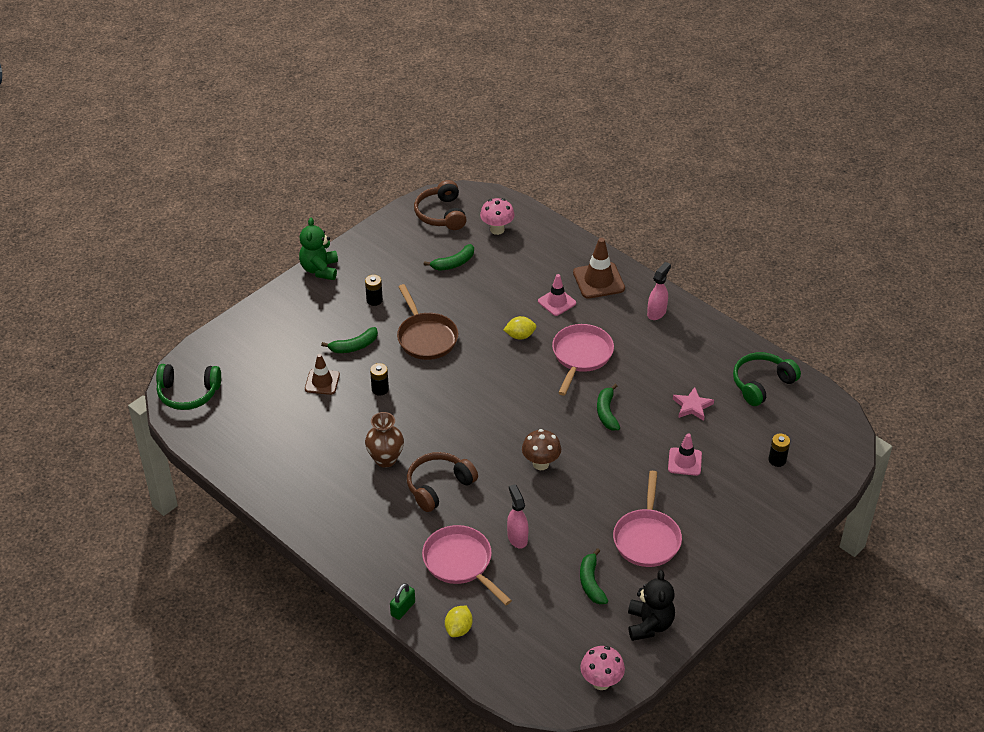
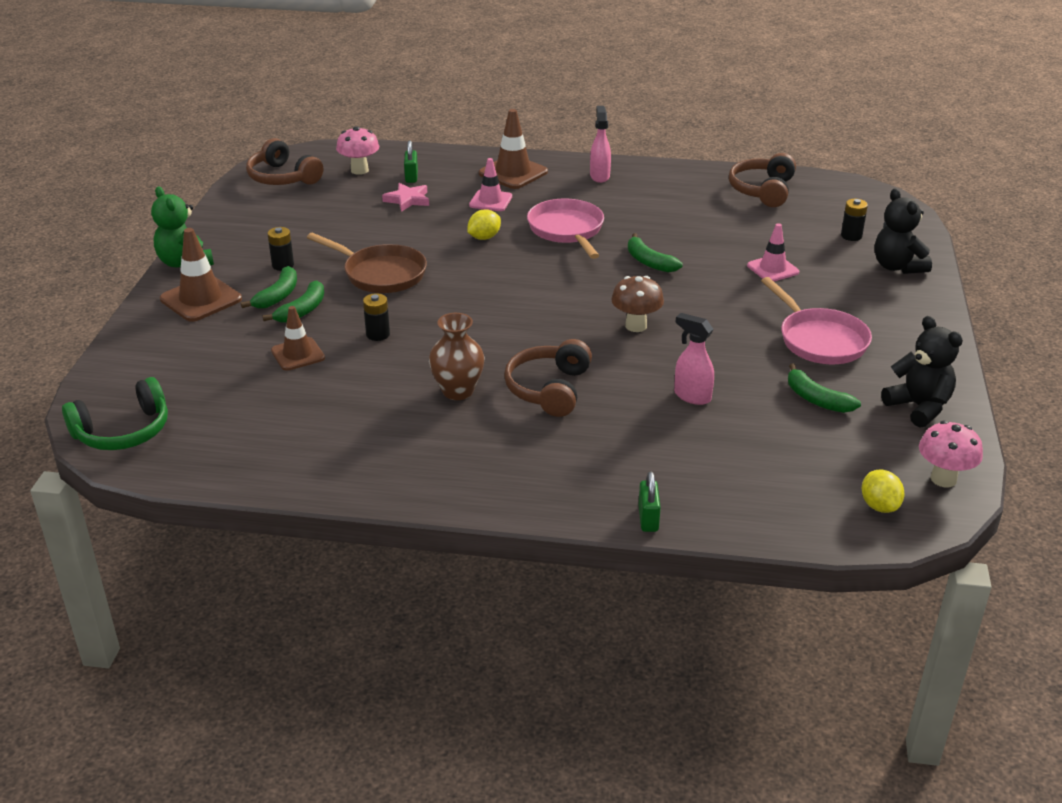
camera: 35 degrees left, 10 degrees down
pink pan [422,525,512,605] -> none
green banana [424,244,474,271] -> green banana moved to [241,266,297,309]
yellow lemon [445,606,473,637] -> yellow lemon moved to [862,470,905,513]
pink star [673,387,714,421] -> pink star moved to [382,183,429,212]
green headphones [733,352,801,406] -> brown headphones [729,153,796,207]
none -> brown traffic cone [160,228,242,322]
none -> green padlock [404,140,418,183]
none -> black teddy bear [874,188,932,274]

